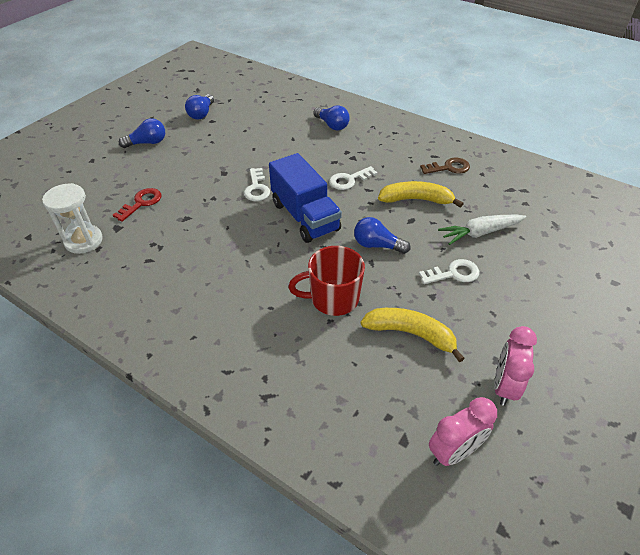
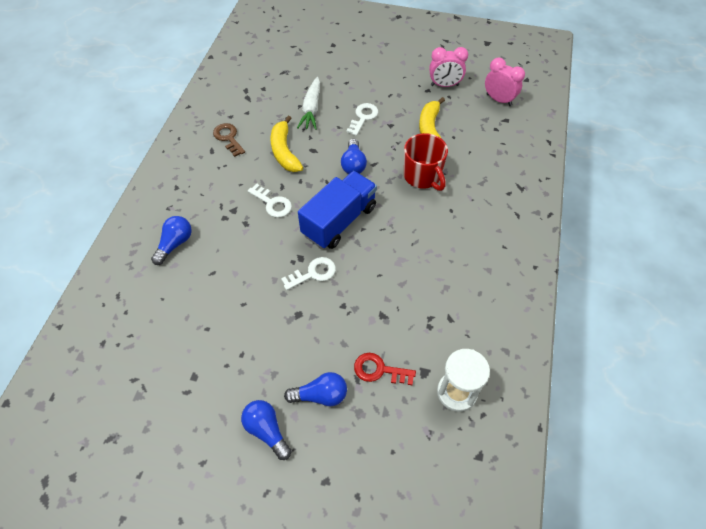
camera: 110 degrees left, 10 degrees up
blue light bulb [185,94,214,119] -> blue light bulb moved to [284,372,347,406]
white key [419,259,479,284] -> white key turned 60 degrees clockwise [347,103,378,136]
white carrot [438,215,526,245] -> white carrot turned 45 degrees clockwise [297,77,320,130]

